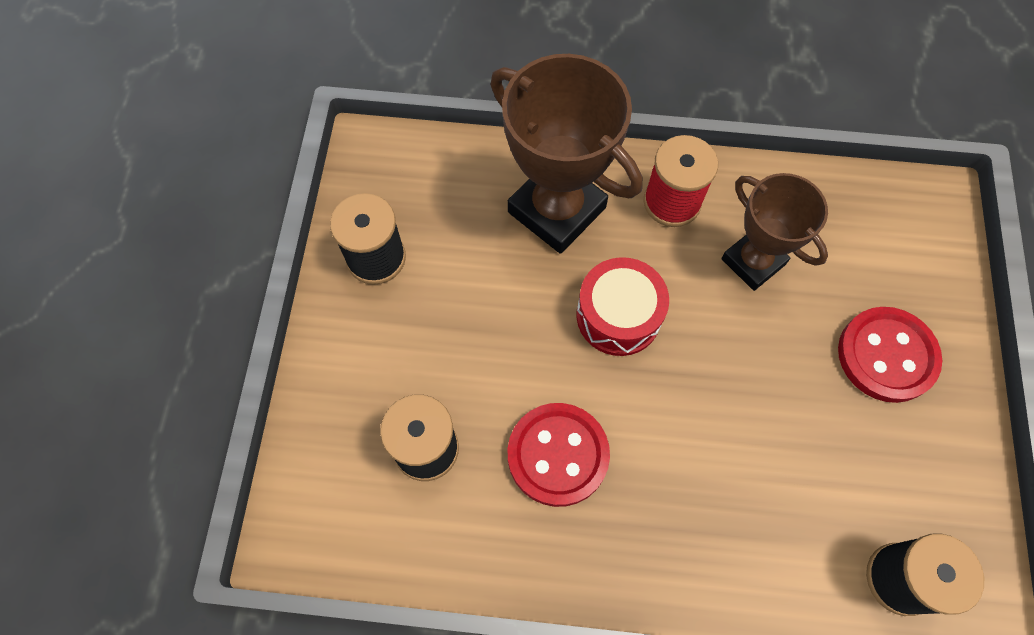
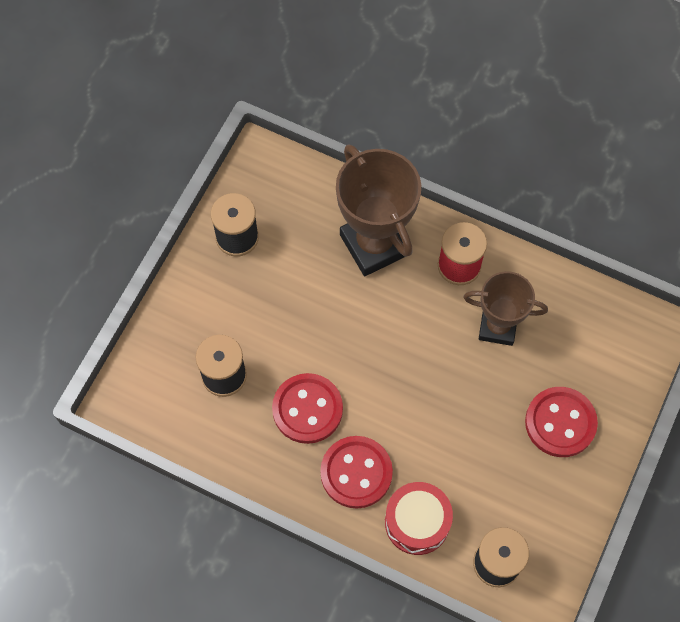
camera: 20 degrees right, 0 degrees up
red drum [577,257,669,356] -> red drum moved to [385,482,453,555]
brown trophy [721,173,828,291] -> brown trophy turned 60 degrees counterclockwise [463,271,548,346]
none -> red button [320,436,393,508]

